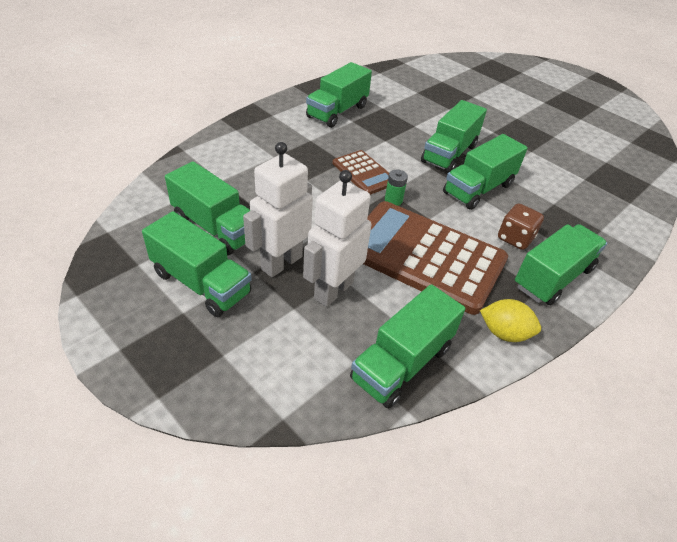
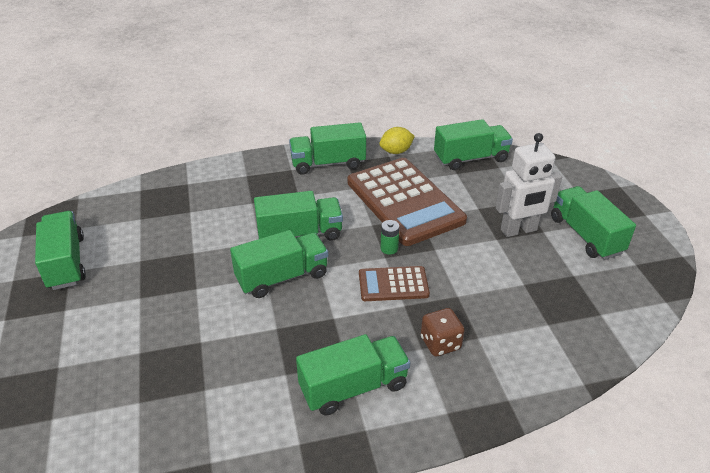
camera: 145 degrees left, 5 degrees down
green truck [165,162,250,255] -> green truck moved to [35,211,86,290]
white robot [303,170,371,307] -> none
brown calculator [332,150,389,195] -> brown calculator turned 90 degrees counterclockwise [359,266,430,301]
yellow lemon [480,299,541,342] -> yellow lemon turned 75 degrees counterclockwise [379,127,415,154]
brown dice [498,203,544,250] -> brown dice moved to [421,308,465,357]

